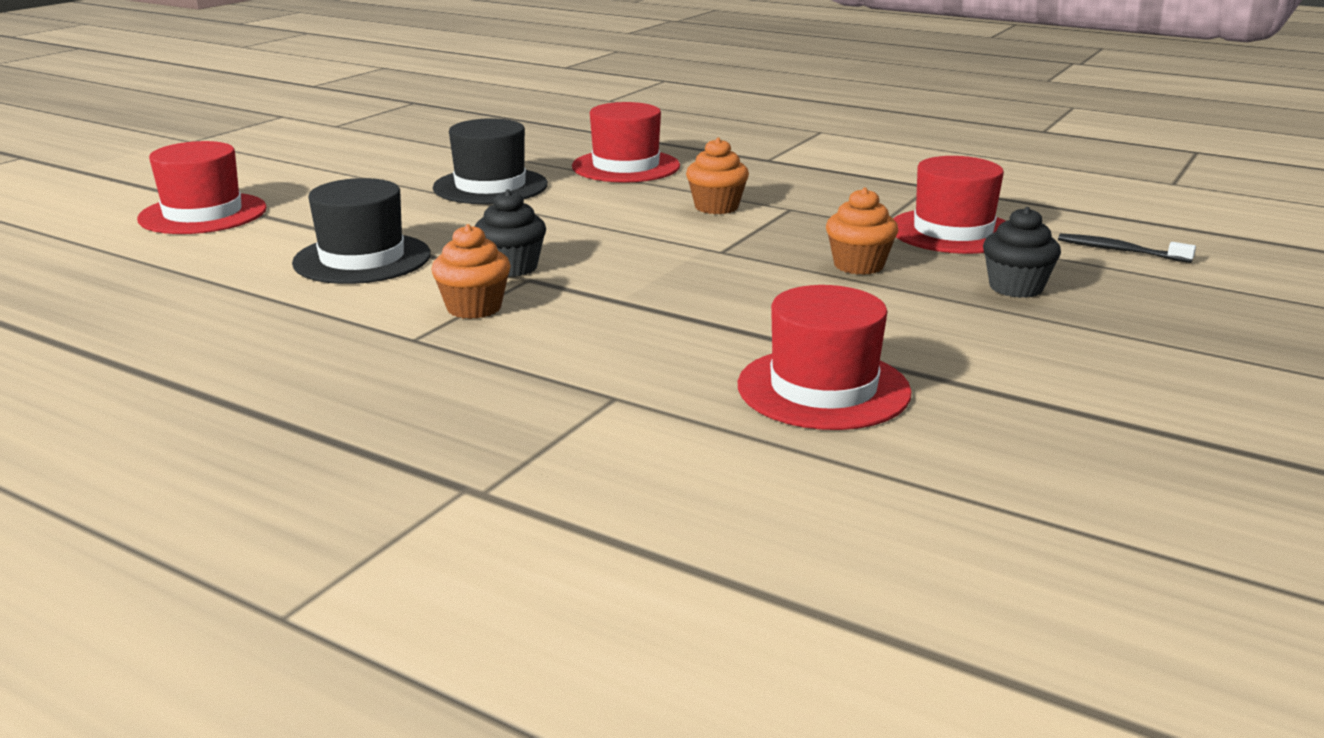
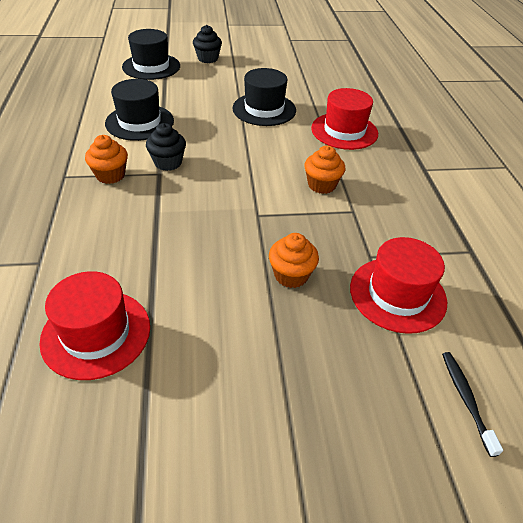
camera: 50 degrees right, 20 degrees up
red hat [137,141,267,234] -> black hat [122,29,180,80]
black cupcake [983,207,1061,298] -> black cupcake moved to [193,25,222,63]

